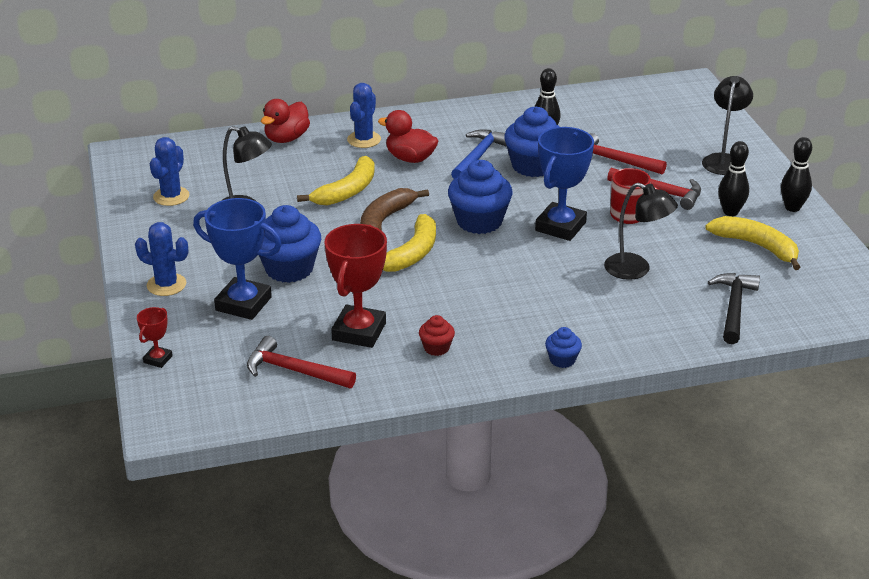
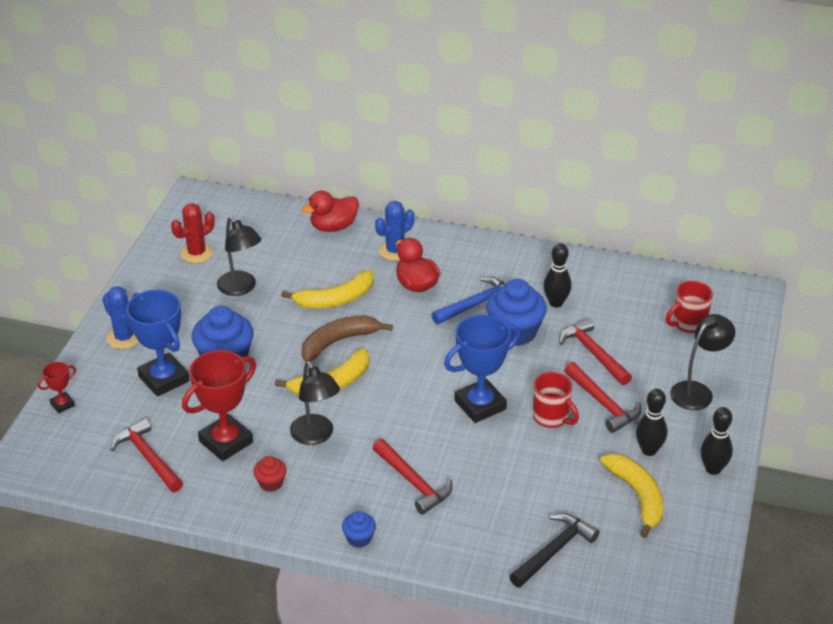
camera: 30 degrees right, 5 degrees up
blue cactus [150,137,189,206] -> red cactus [171,203,215,263]
blue cupcake [448,160,513,234] -> none
black lamp [604,182,678,280] -> black lamp moved to [290,361,340,445]
none -> red hammer [373,439,453,515]
none -> red mug [666,281,713,333]

